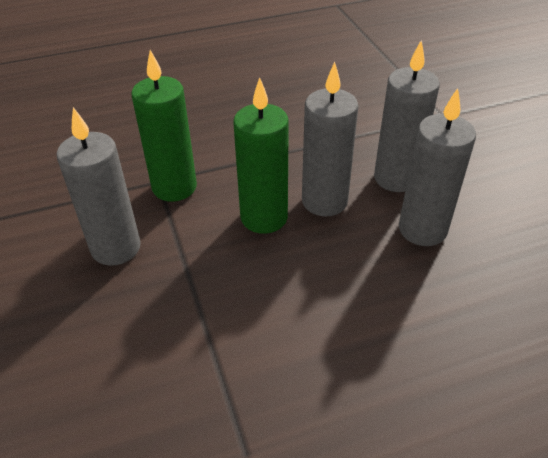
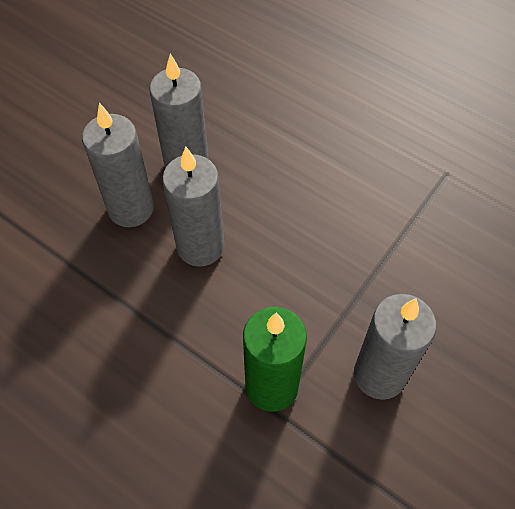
camera: 125 degrees left, 15 degrees up
green candle [233,77,289,234] -> none

